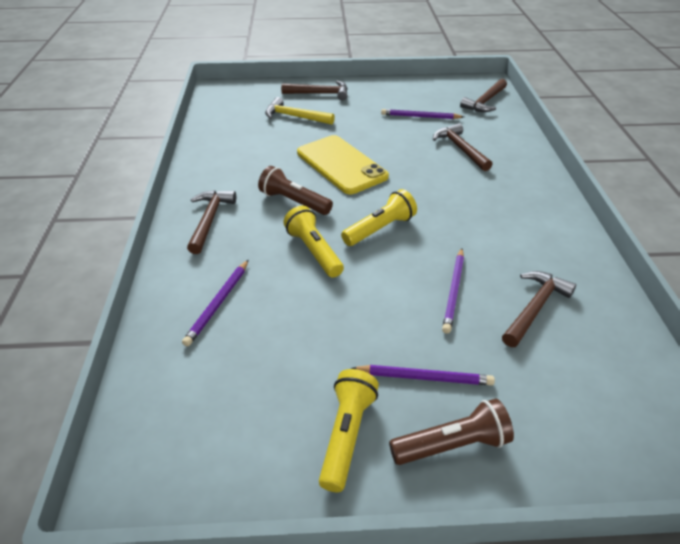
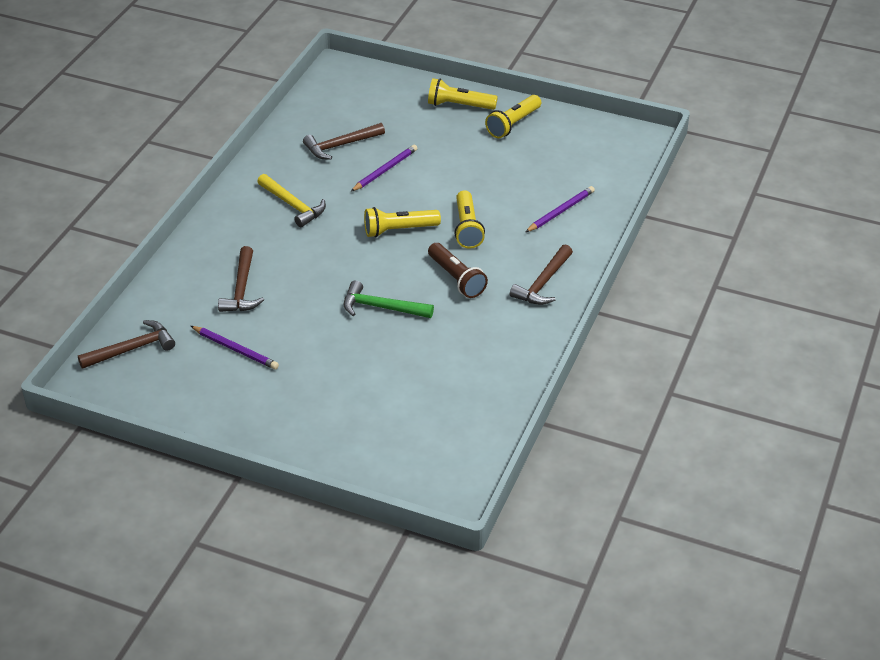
camera: 155 degrees left, 0 degrees up
yellow hammer [265,97,335,125] -> yellow hammer moved to [257,174,326,227]
brown hammer [281,81,348,100] -> none
yellow phone [297,135,389,194] -> green hammer [344,280,434,318]
purple pencil [351,365,495,386] -> none
brown flashlight [389,399,514,465] -> yellow flashlight [428,78,498,110]

